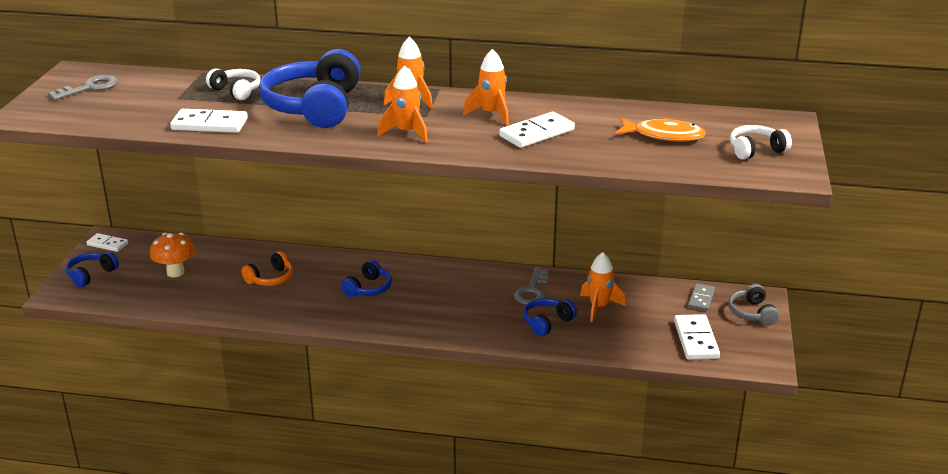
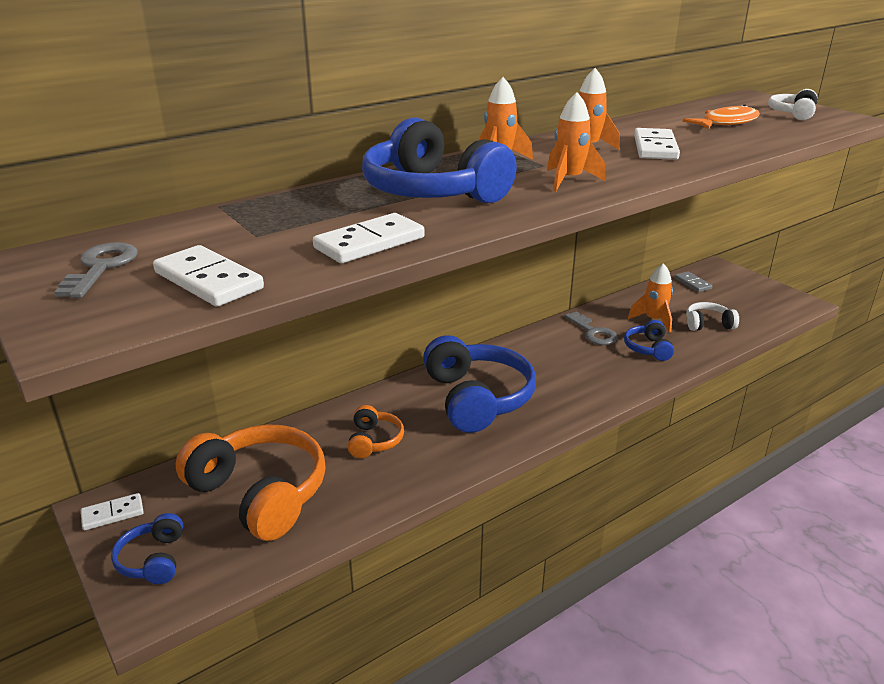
camera: 45 degrees left, 0 degrees up
orange mushroom [150,233,195,277] -> orange headphones [176,424,326,541]
white headphones [206,68,261,100] -> white headphones moved to [686,302,739,331]
blue headphones [341,260,392,297] -> blue headphones [423,335,536,433], size x2.07
white domino [674,314,720,360] -> white domino moved to [153,245,264,307]
grey headphones [728,284,779,325] -> none

